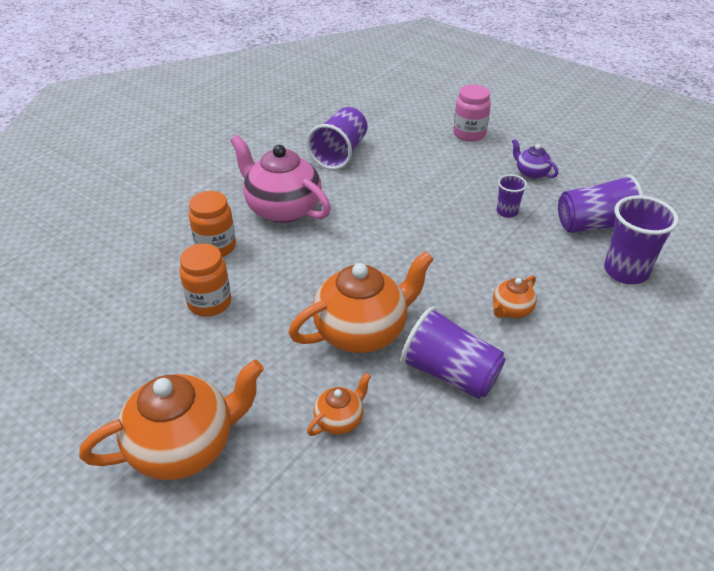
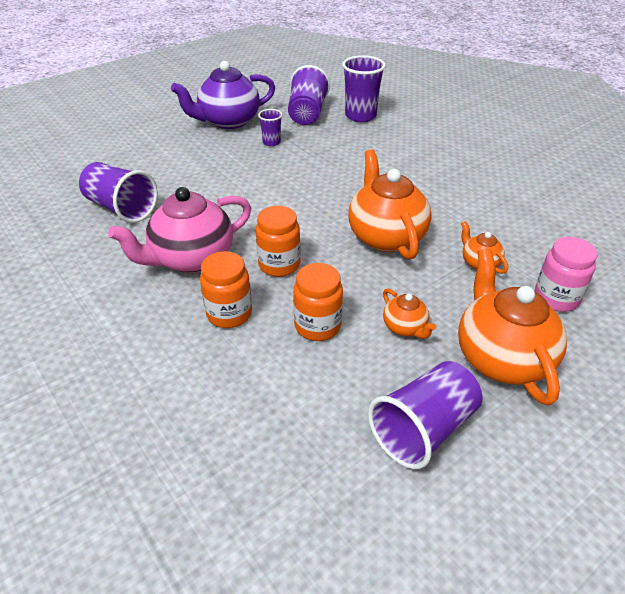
camera: 75 degrees left, 0 degrees up
purple cup [401,306,506,399] -> purple cup moved to [368,361,483,469]
pink jar [453,85,491,142] -> pink jar moved to [535,237,598,312]
orange teapot [493,276,537,318] -> orange teapot moved to [383,288,436,339]
purple teapot [512,139,558,179] -> purple teapot [171,61,275,129], size x2.10
none -> orange jar [256,206,301,277]

